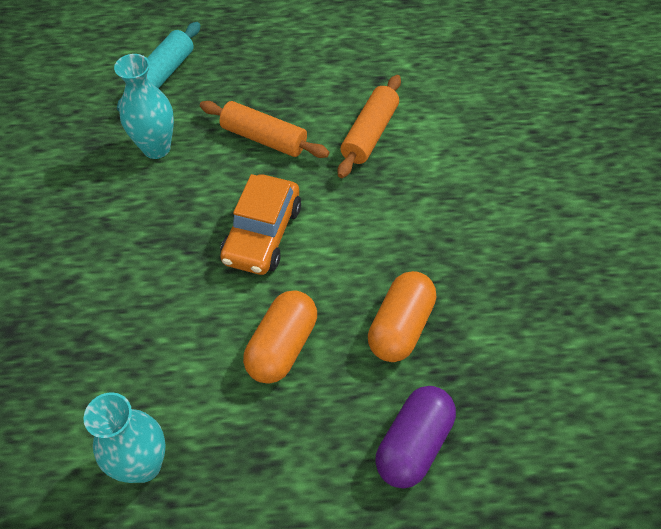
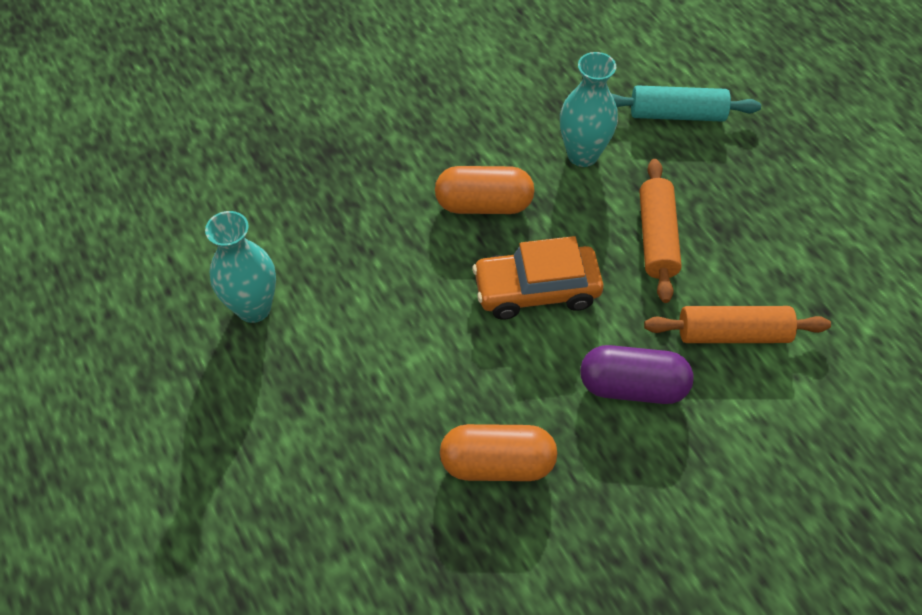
camera: 65 degrees right, 0 degrees up
orange capsule [243,290,317,384] -> orange capsule moved to [435,166,534,214]
purple capsule [375,386,456,488] -> purple capsule moved to [580,345,694,404]

